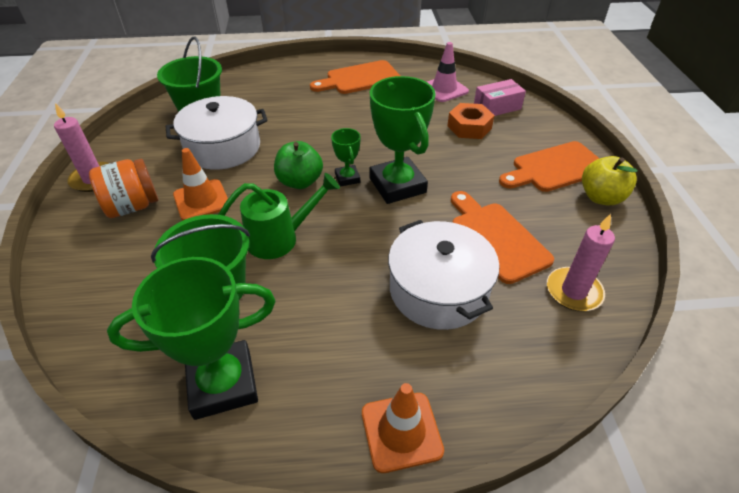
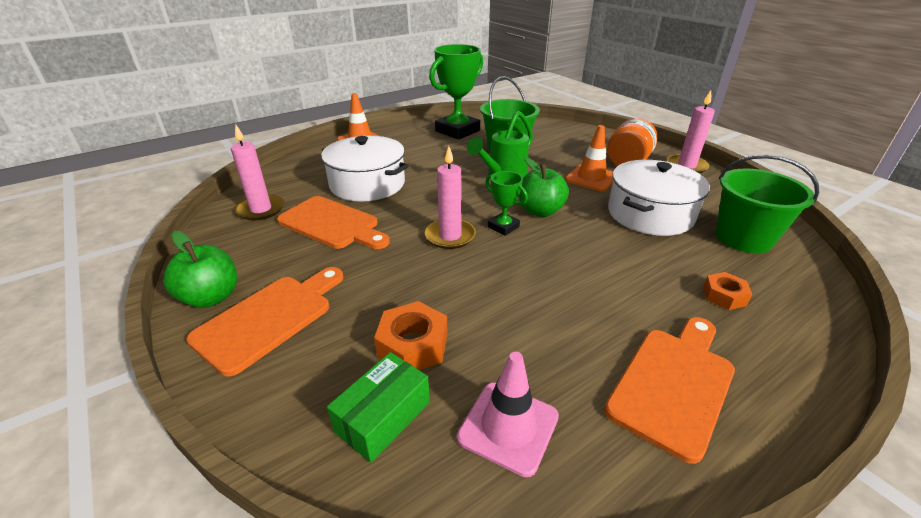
camera: 150 degrees right, 10 degrees down
green trophy [370,76,436,204] -> pink candle [425,146,476,249]
pink box [474,79,526,116] -> green box [327,352,430,463]
yellow apple [582,156,638,205] -> green apple [163,231,237,308]
none -> orange nut [703,272,752,310]

